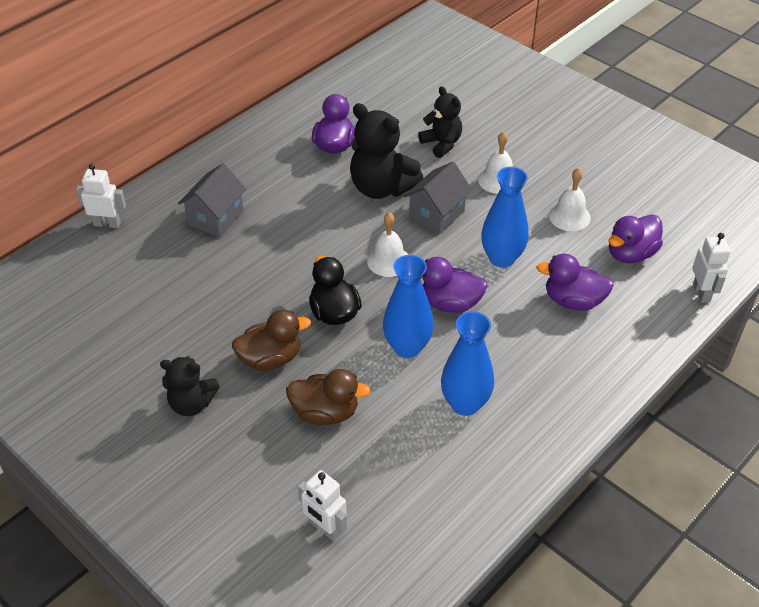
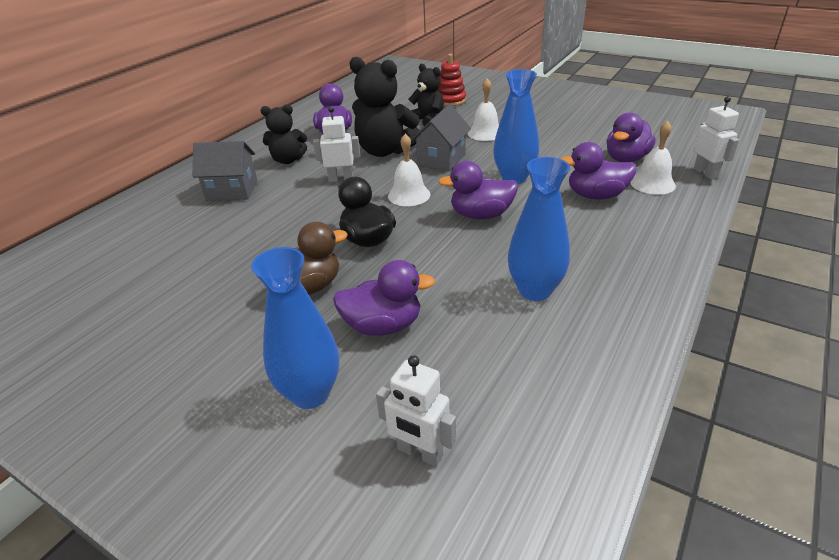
camera: 10 degrees left, 10 degrees down
white robot [76,164,126,228] -> white robot moved to [313,106,360,182]
black teddy bear [160,356,220,416] -> black teddy bear moved to [261,104,307,164]
grey house [178,163,246,237] -> grey house turned 75 degrees clockwise [193,141,258,201]
brown duck [286,369,371,425] -> purple duck [333,260,435,336]
blue vase [383,255,434,358] -> blue vase moved to [251,247,339,409]
white bell [549,168,591,231] -> white bell moved to [631,121,676,195]
none -> red stacking toy [438,54,466,106]

